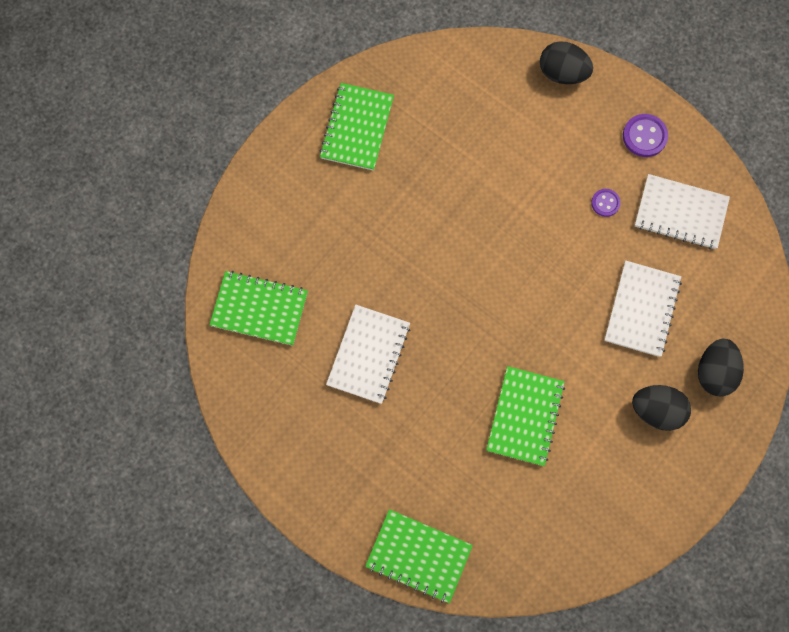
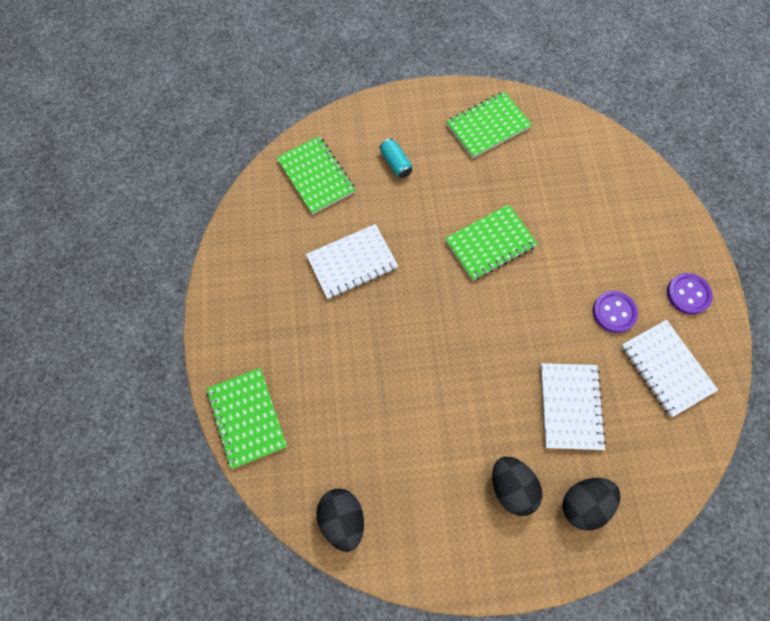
camera: 45 degrees right, 5 degrees down
green notebook [486,366,565,466] -> green notebook moved to [445,204,537,281]
black egg [540,41,593,84] -> black egg moved to [316,489,364,552]
purple button [591,189,621,217] -> purple button [593,291,638,333], size x1.57
white notebook [604,261,682,357] -> white notebook turned 60 degrees counterclockwise [541,363,606,450]
none -> turquoise can [380,138,412,178]

